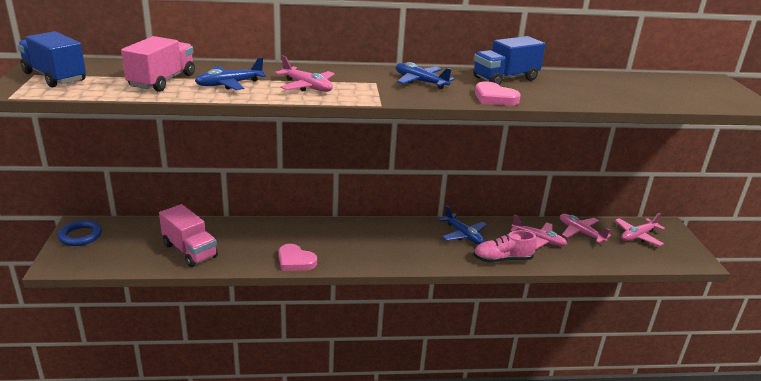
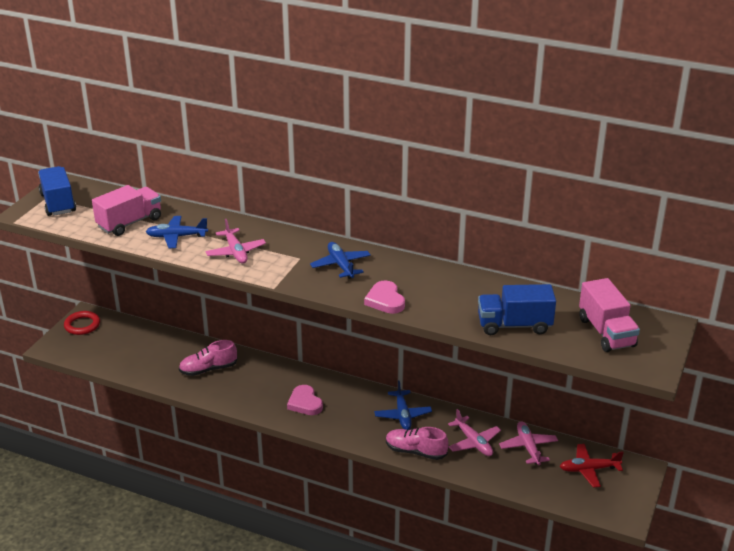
camera: 30 degrees right, 5 degrees up
blue ring [58,220,102,246] -> red ring [64,311,100,335]
pink truck [159,204,218,267] -> pink truck moved to [579,278,640,352]
pink heart [278,244,317,271] -> pink heart moved to [287,385,323,415]
blue truck [473,36,546,85] -> blue truck moved to [478,284,556,335]
pink plane [615,213,665,246] -> red plane [560,444,624,487]
none -> pink shoe [179,340,238,376]

